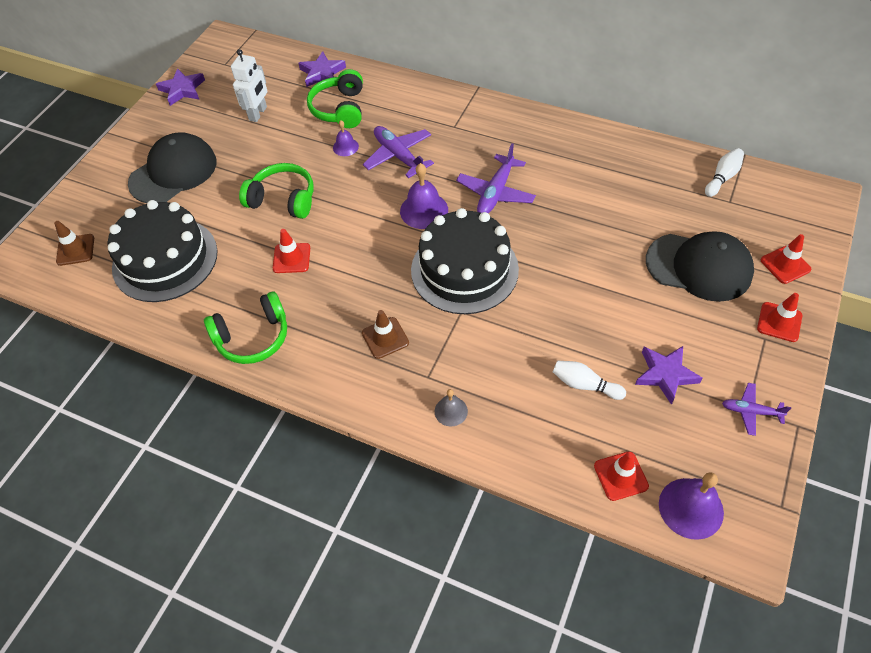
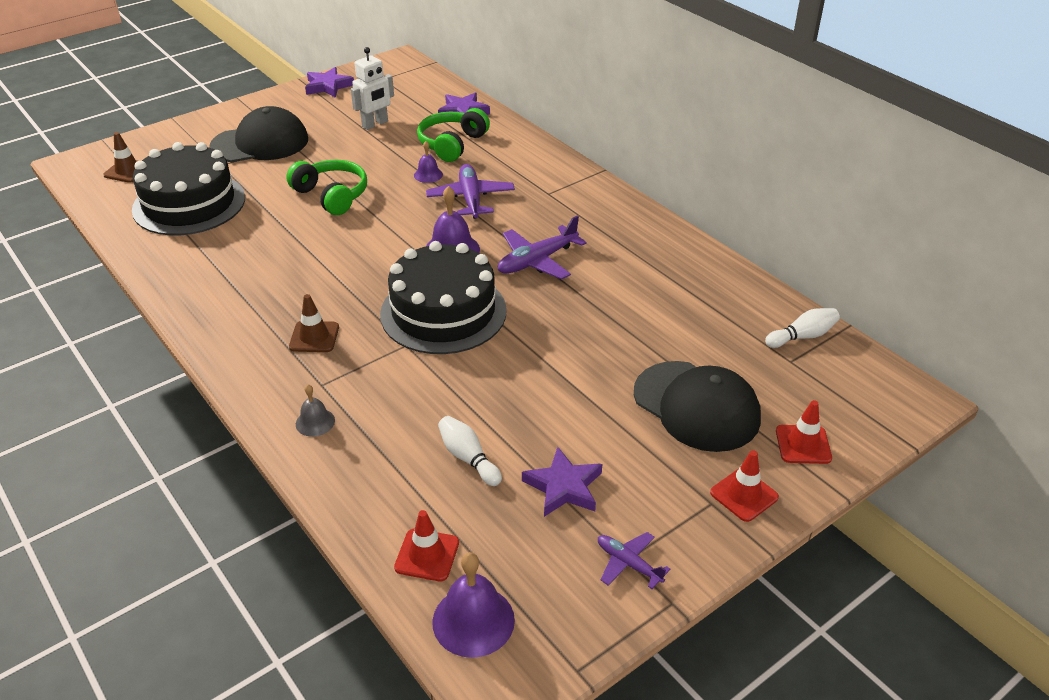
camera: 25 degrees right, 15 degrees down
green headphones [204,292,287,364] -> none
red traffic cone [273,229,310,273] -> none

